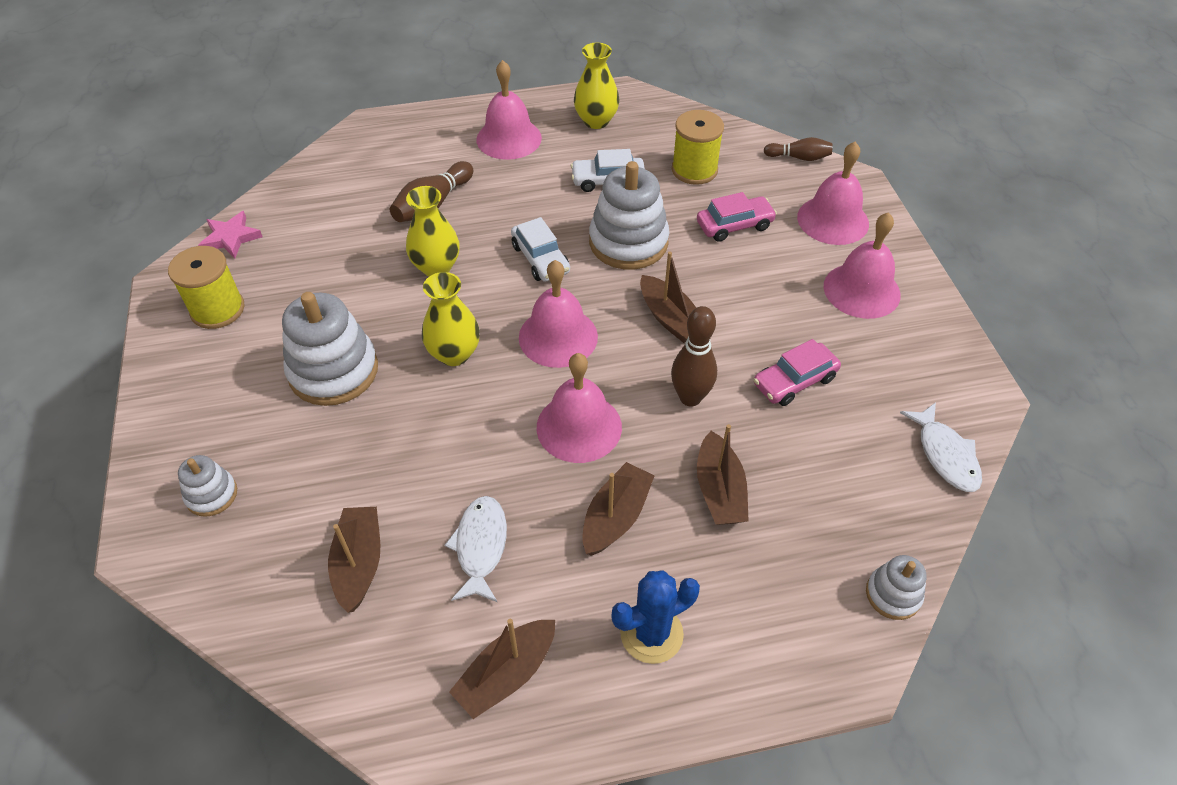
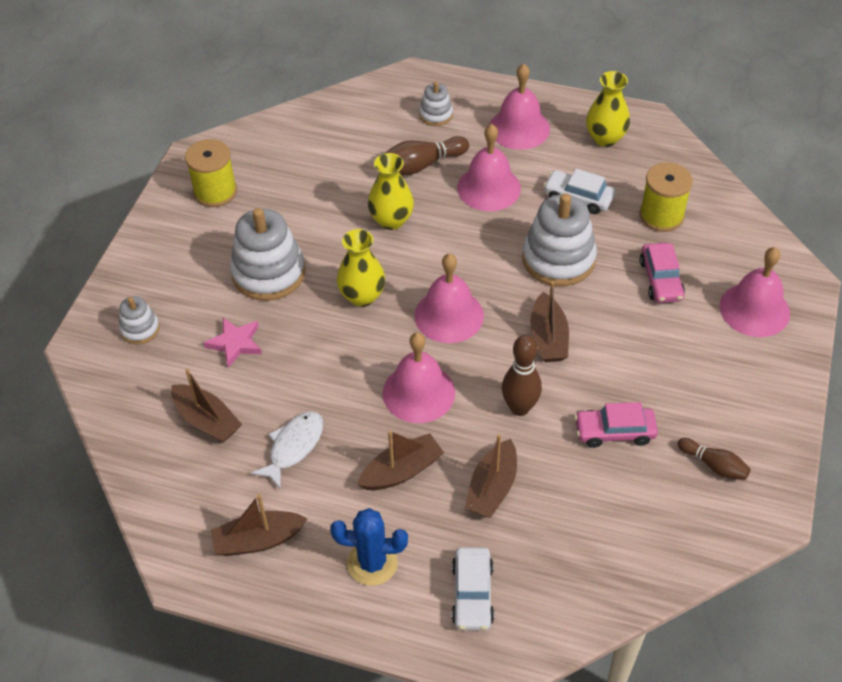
camera: 30 degrees right, 0 degrees up
pink star [198,211,263,258] -> pink star moved to [204,318,262,368]
brown boat [328,507,380,613] -> brown boat turned 105 degrees clockwise [171,368,242,443]
white car [511,217,570,282] -> white car moved to [451,547,494,630]
pink car [697,192,777,242] -> pink car turned 75 degrees clockwise [640,243,685,303]
brown bowling pin [764,137,832,161] -> brown bowling pin moved to [677,438,751,480]
pink bell [824,212,901,319] -> pink bell moved to [457,124,521,211]
white stacking toy [866,555,927,620] -> white stacking toy moved to [419,81,453,126]
white fish [900,402,982,492] -> none

